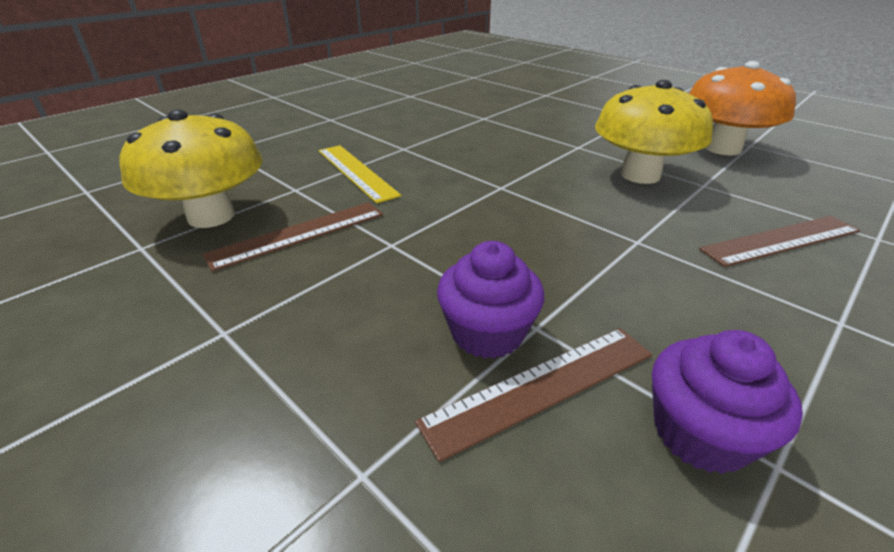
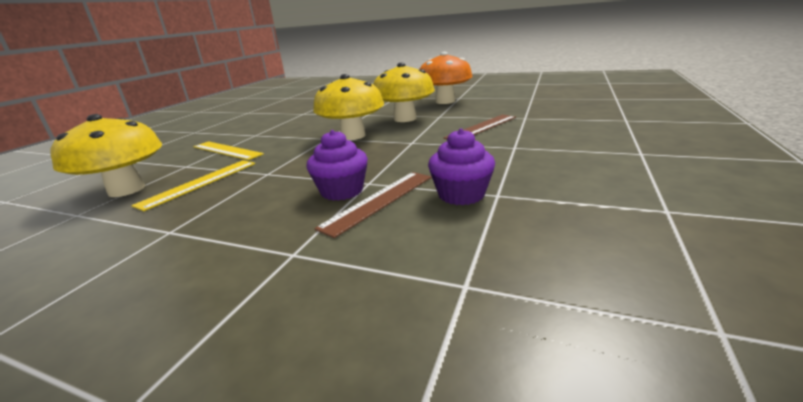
camera: 20 degrees left, 10 degrees down
brown ruler [202,202,383,272] -> yellow ruler [131,160,255,211]
none -> yellow mushroom [313,74,384,140]

